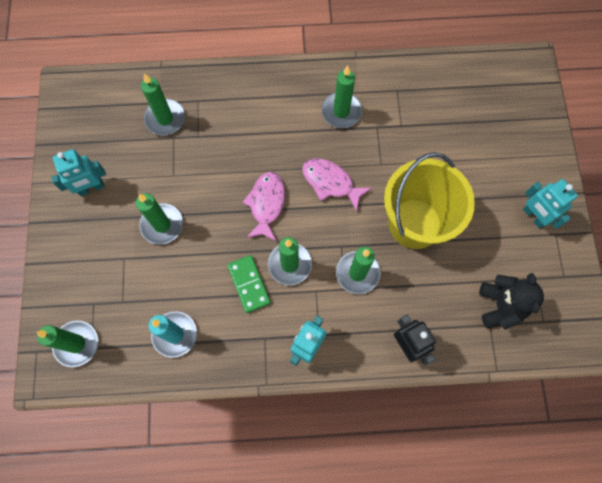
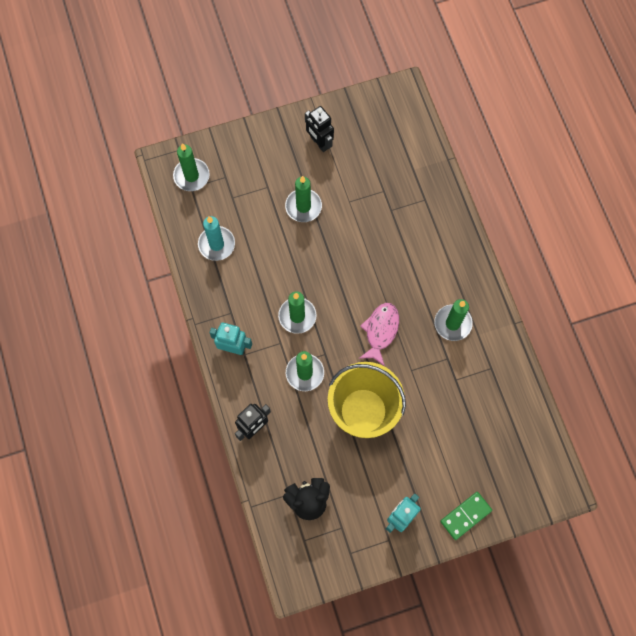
camera: 75 degrees right, 0 degrees up
turquoise robot [51,149,106,196] -> black robot [305,106,334,152]
green candle [141,74,185,135] -> none
green domino [227,255,271,313] -> green domino moved to [440,492,492,540]
pink fish [242,172,285,242] -> none

